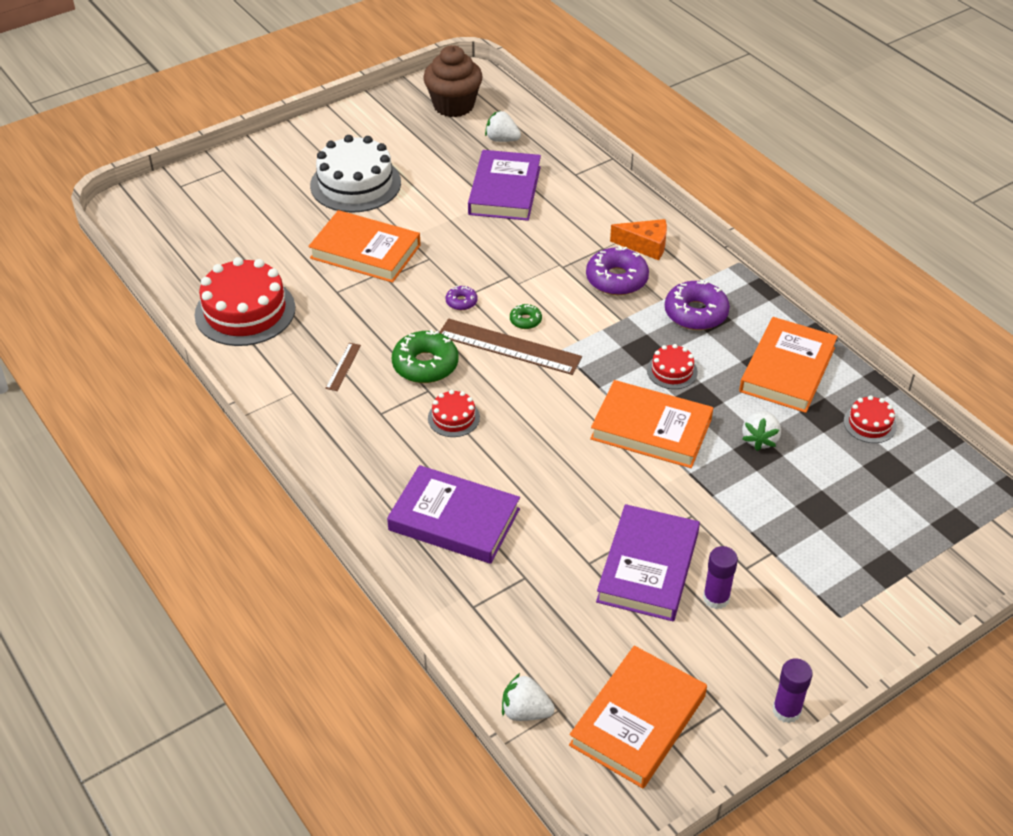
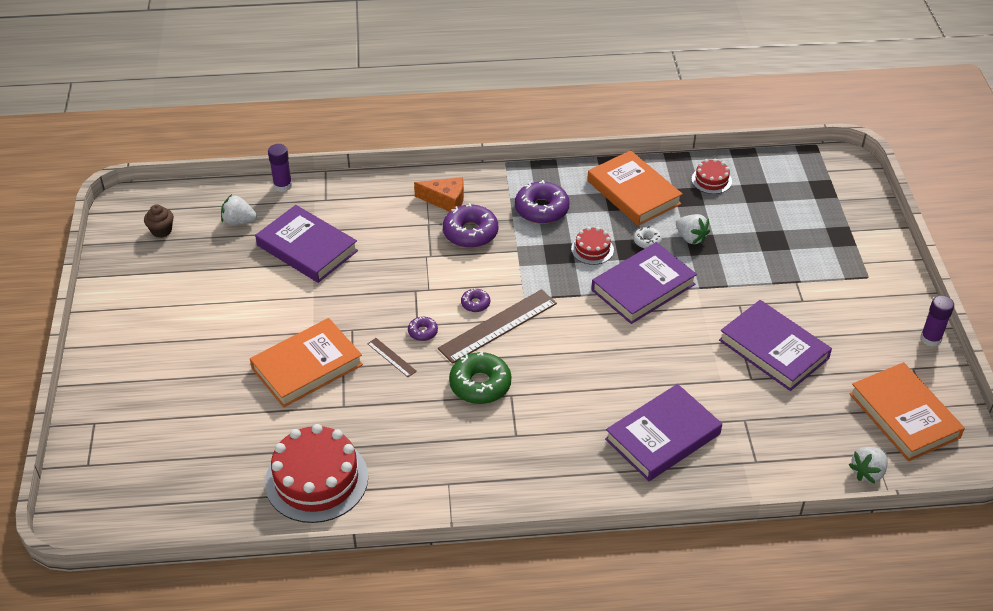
camera: 60 degrees left, 0 degrees up
white cake [310,135,401,213] -> none
brown ruler [325,343,361,391] -> brown ruler moved to [367,338,417,377]
brown cupcake [423,45,483,117] -> brown cupcake [144,204,174,238], size x0.49
red cake [428,390,480,437] -> none
white strawberry [485,111,521,142] -> white strawberry turned 45 degrees clockwise [221,195,257,225]
green donut [510,304,542,329] -> purple donut [461,289,490,312]
orange book [590,380,713,468] -> purple book [591,242,697,324]
orange cheese [610,219,667,260] -> orange cheese turned 60 degrees clockwise [414,177,464,212]
purple glue stick [703,546,738,609] -> purple glue stick moved to [268,144,292,192]
none -> white donut [634,227,662,249]

